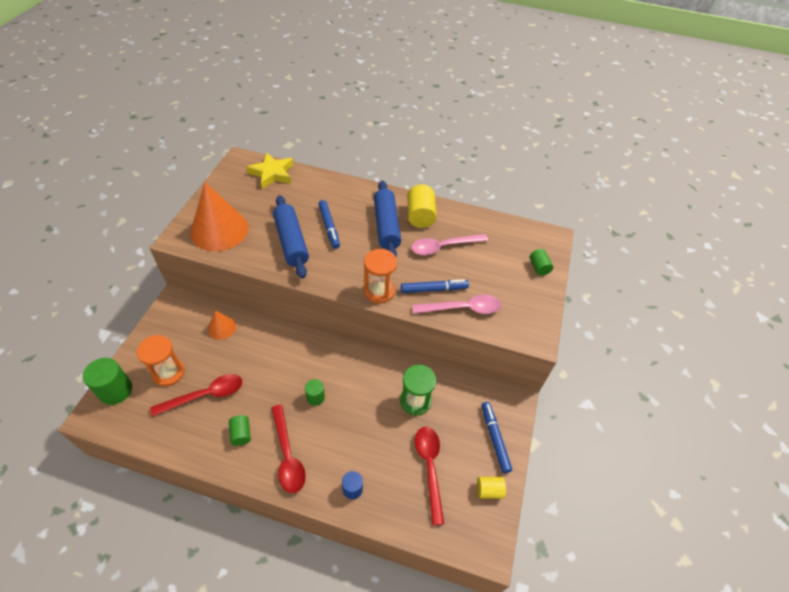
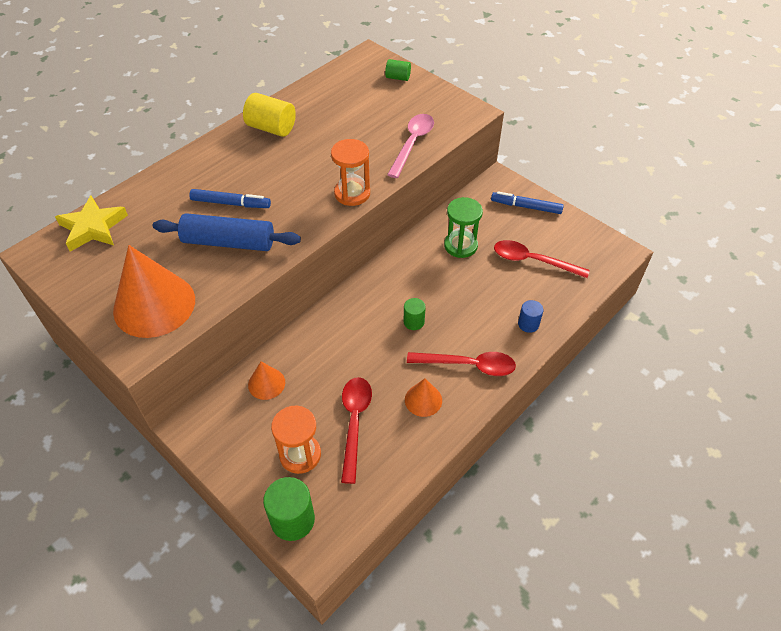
camera: 60 degrees left, 0 degrees up
green cylinder [229,415,251,446] -> orange cone [405,378,442,417]
blue rolling pin [374,180,401,257] -> none
blue marker [401,279,469,293] -> none
pink spoon [411,234,488,255] -> none
yellow cylinder [477,477,506,499] -> none

